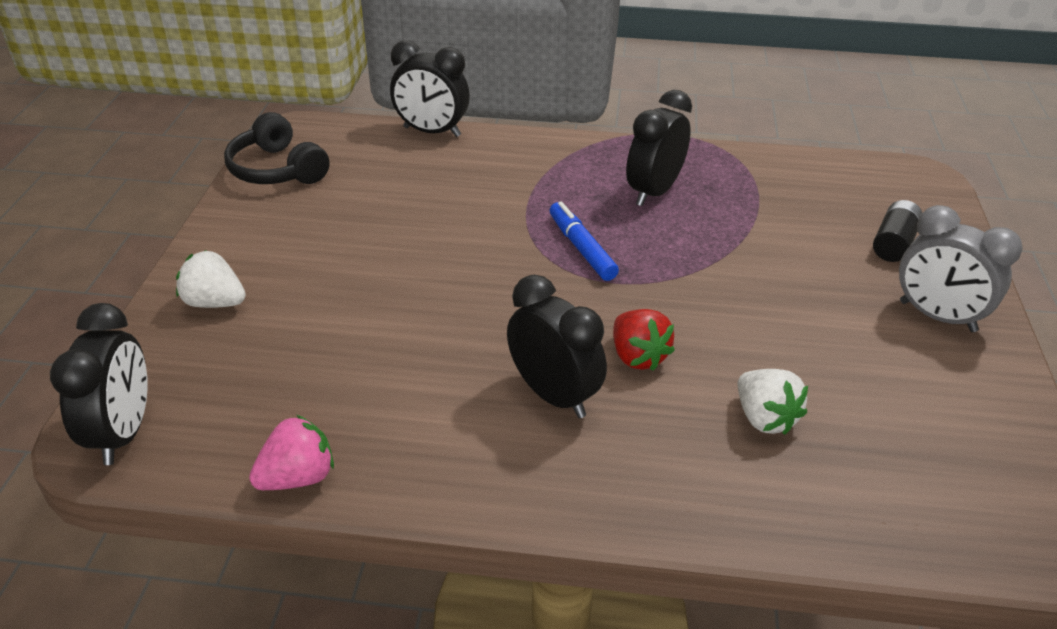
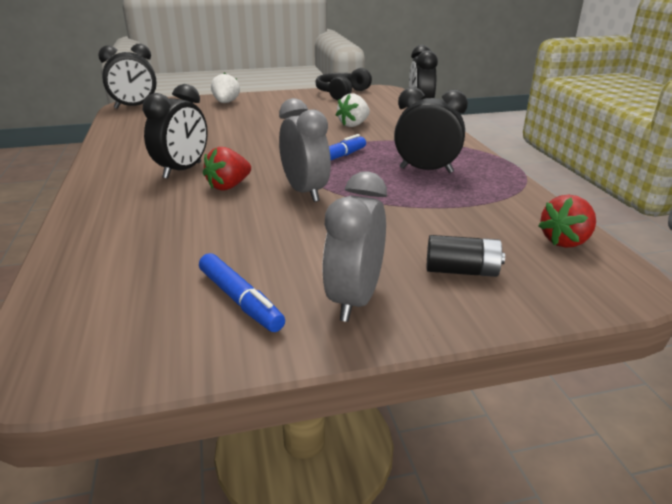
camera: 70 degrees right, 10 degrees down
pink strawberry [249,415,334,490] -> none
white strawberry [737,369,808,435] -> white strawberry moved to [336,93,370,127]
none -> blue marker [199,253,285,332]
none -> grey clock [279,98,331,202]
none -> red strawberry [539,195,596,248]

